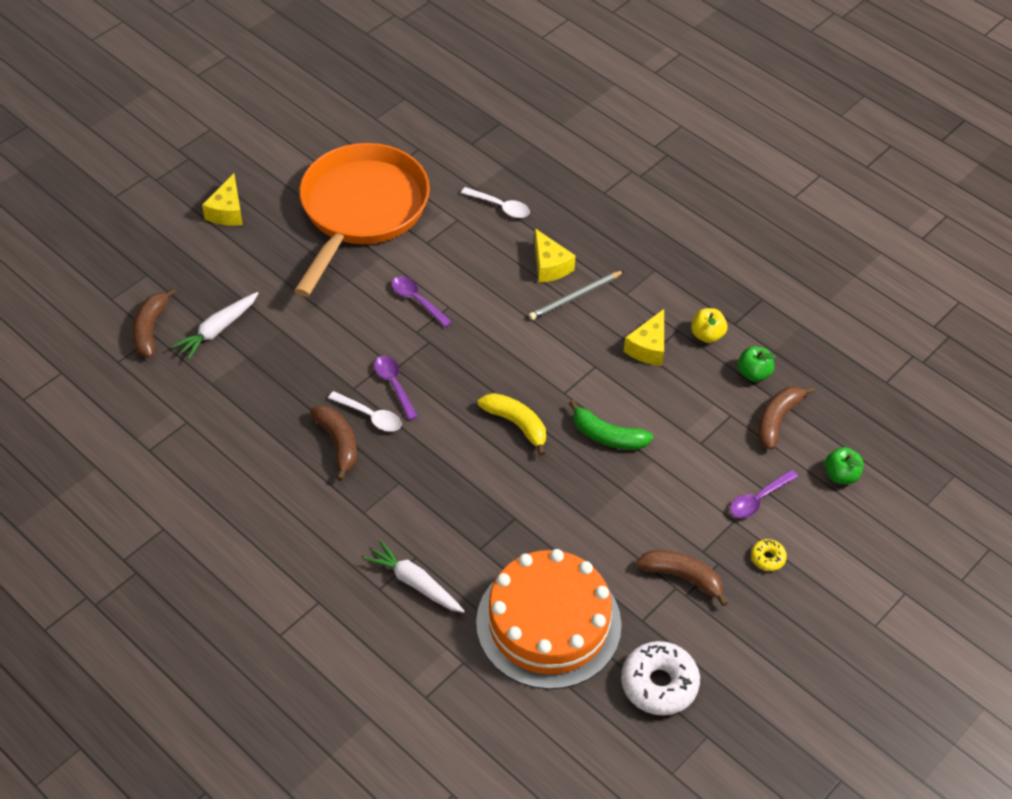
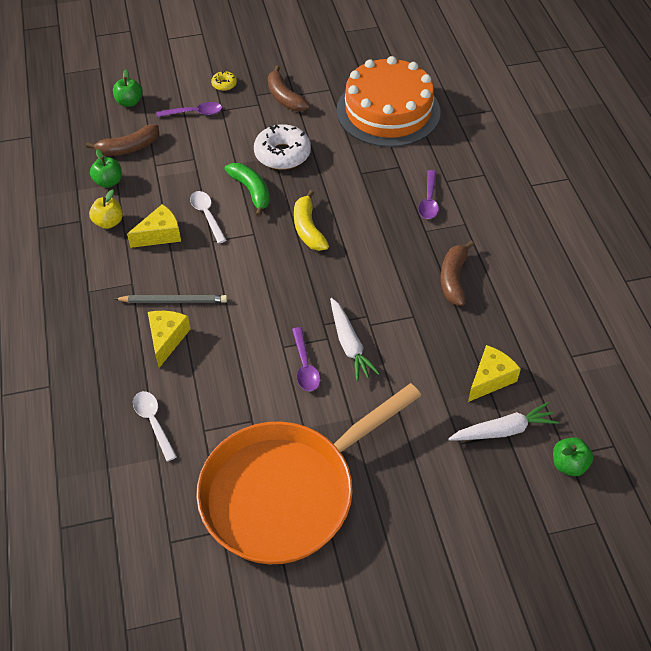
camera: 145 degrees left, 0 degrees up
brown banana [132,288,176,358] -> green apple [553,437,593,476]
yellow cheese [202,174,243,226] -> yellow cheese moved to [468,345,521,402]
white spoon [328,391,401,432] -> white spoon moved to [190,191,226,244]
white carrot [364,540,465,613] -> white carrot moved to [330,298,380,381]
purple spoon [374,356,418,420] -> purple spoon moved to [418,170,439,219]
white donut [621,641,700,715] -> white donut moved to [254,124,311,170]

